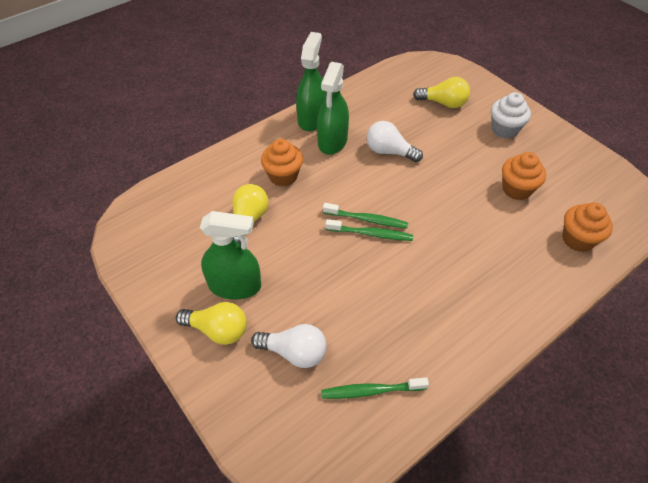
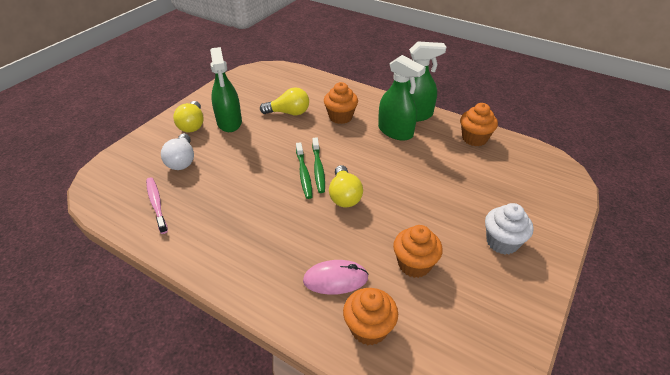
camera: 70 degrees right, 10 degrees down
green spray bottle [317,62,349,155] -> green spray bottle turned 135 degrees counterclockwise [378,55,426,141]
green toothbrush [321,377,429,399] -> pink toothbrush [146,177,168,234]
white light bulb [367,121,423,162] -> none
yellow light bulb [413,77,470,108] -> yellow light bulb moved to [329,165,363,207]
none -> pink mouse [303,260,369,295]
none -> orange cupcake [460,103,498,146]

